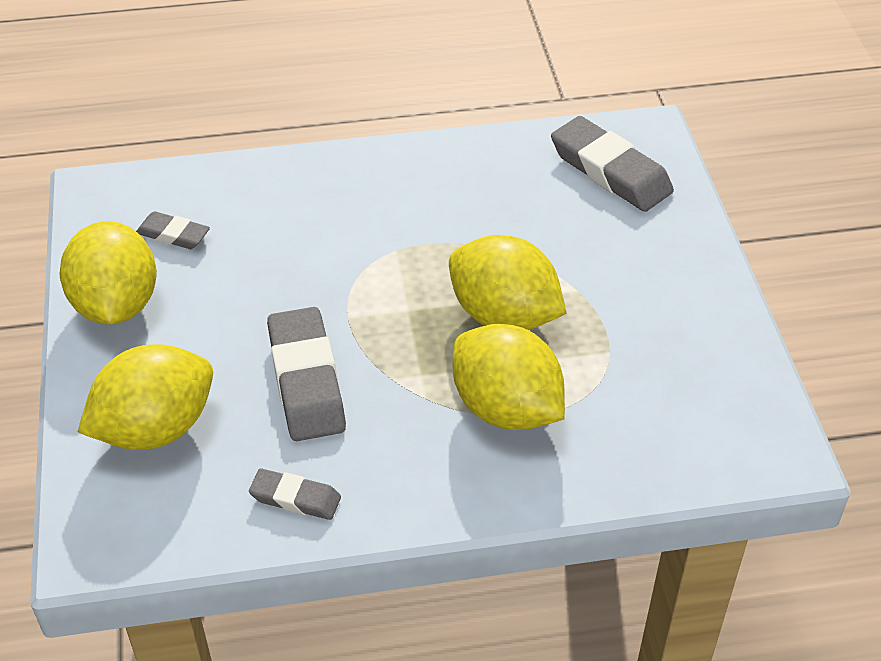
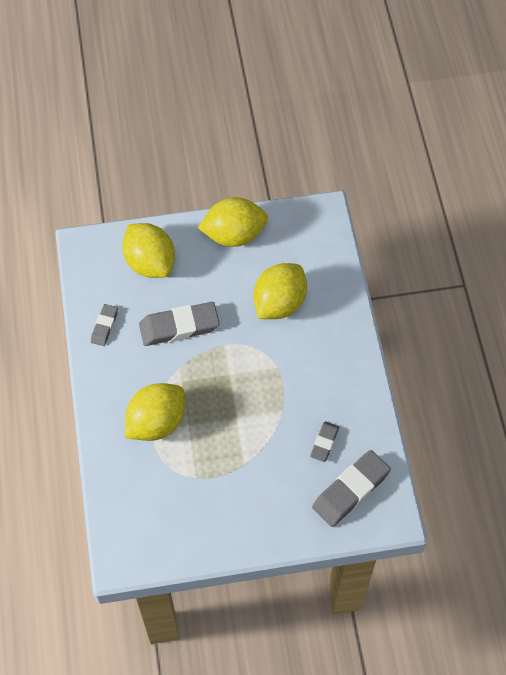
camera: 90 degrees right, 15 degrees up
grey eraser [136,211,210,249] -> grey eraser moved to [310,421,339,462]
yellow lemon [449,235,566,330] -> yellow lemon moved to [253,263,307,319]

